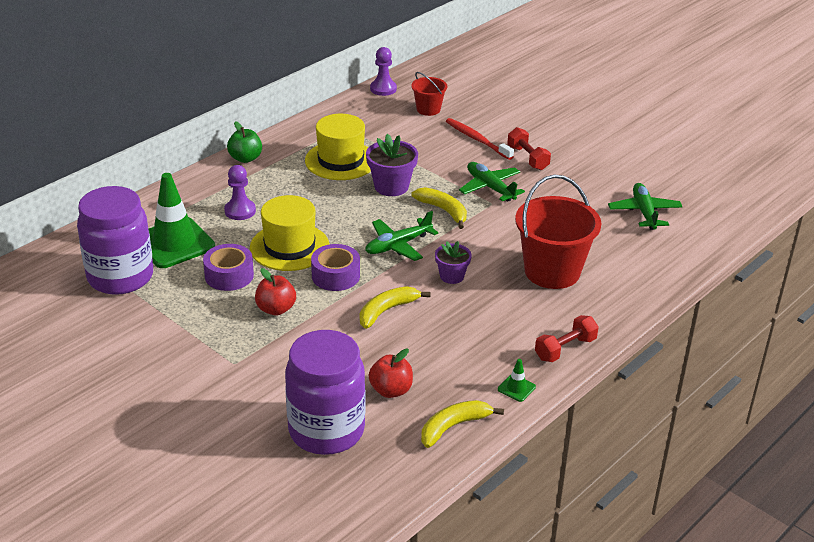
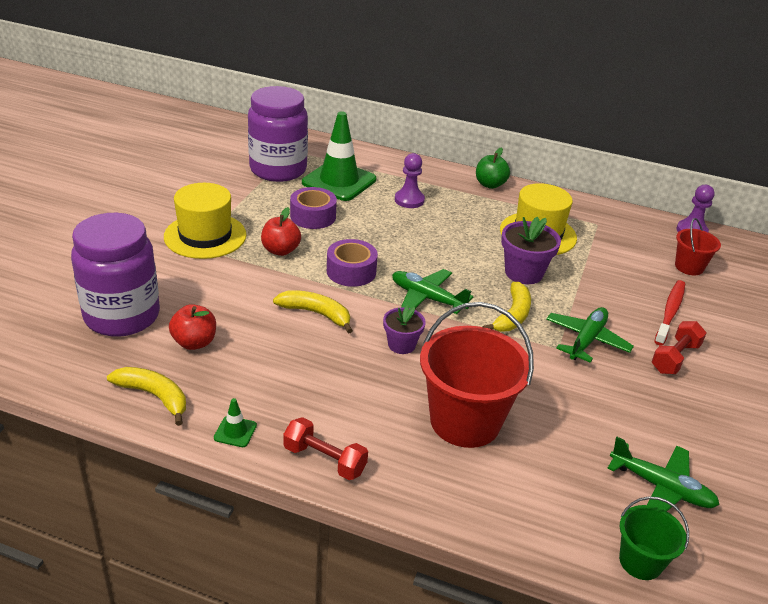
camera: 65 degrees right, 0 degrees up
yellow hat [250,195,330,271] -> yellow hat moved to [164,183,246,259]
green plane [608,183,683,230] -> green plane turned 60 degrees clockwise [607,437,720,511]
none -> green bucket [619,496,689,580]

